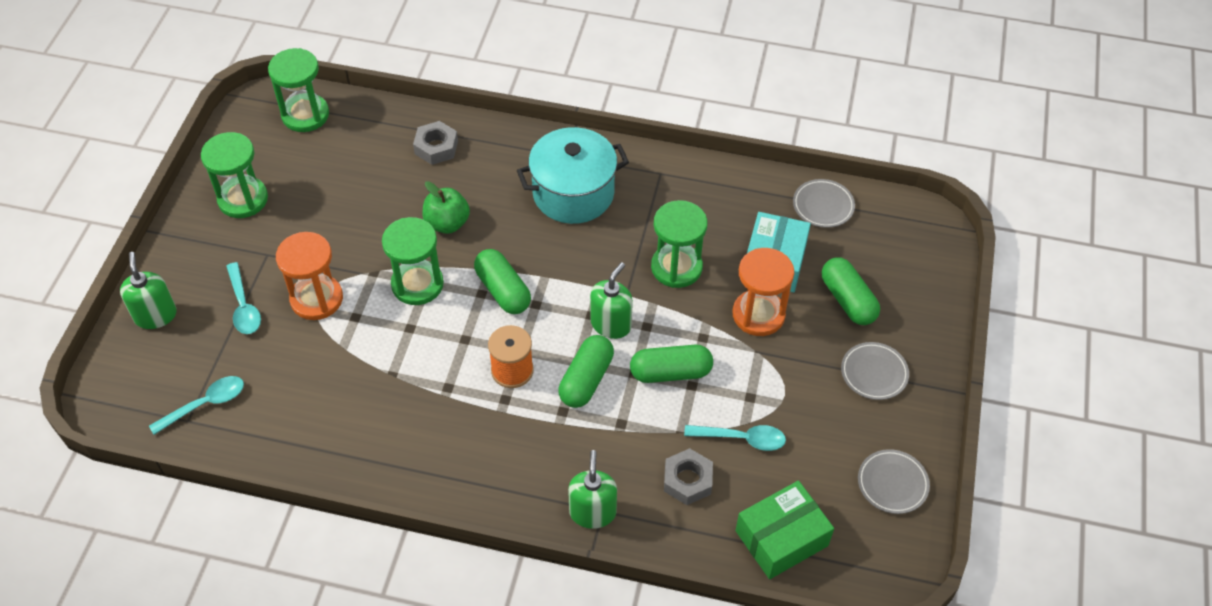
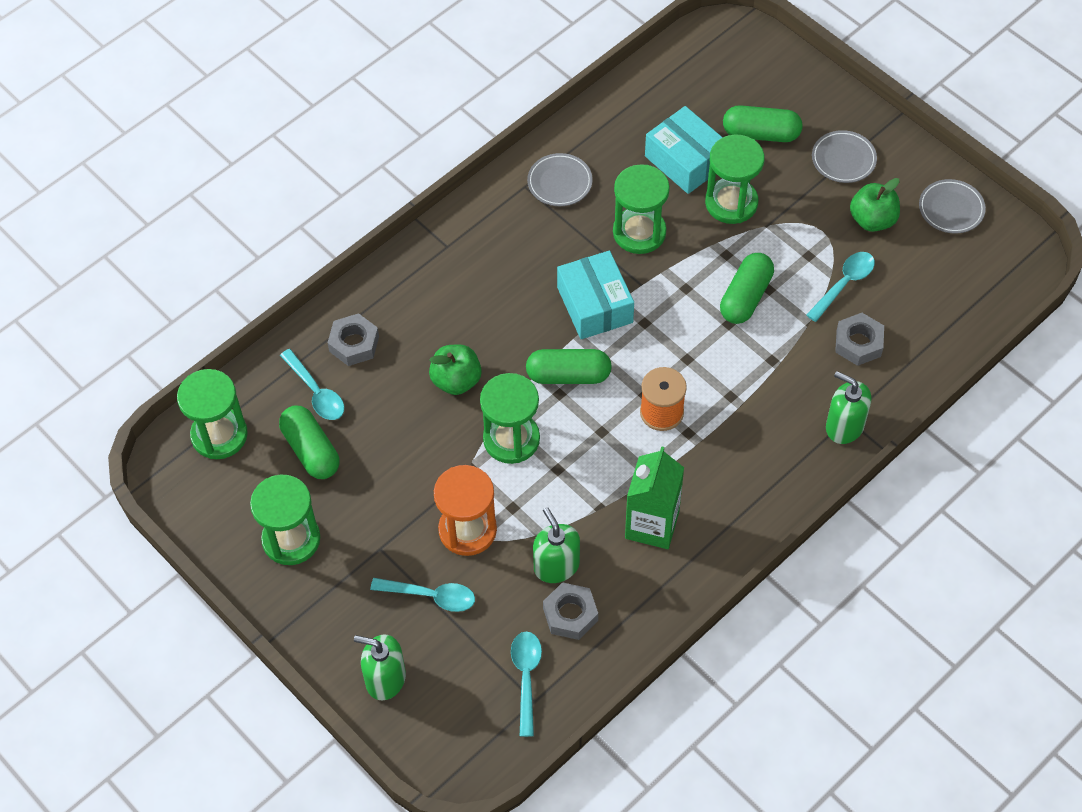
camera: 55 degrees left, 5 degrees up
turquoise pot [517,127,629,224] -> none
green capsule [558,335,614,408] -> green capsule moved to [279,406,340,479]
green soap dispenser [590,262,633,339] -> green soap dispenser moved to [533,507,580,583]
orange hourglass [733,248,794,336] -> green hourglass [705,134,765,224]
green box [735,481,834,579] -> none
grey plate [793,179,855,228] -> grey plate moved to [527,153,593,206]
none -> turquoise spoon [280,349,344,420]
none -> grey nut [543,582,598,640]
none -> turquoise box [557,250,634,339]
none -> green carton [625,446,684,549]
none -> green apple [850,178,900,232]

